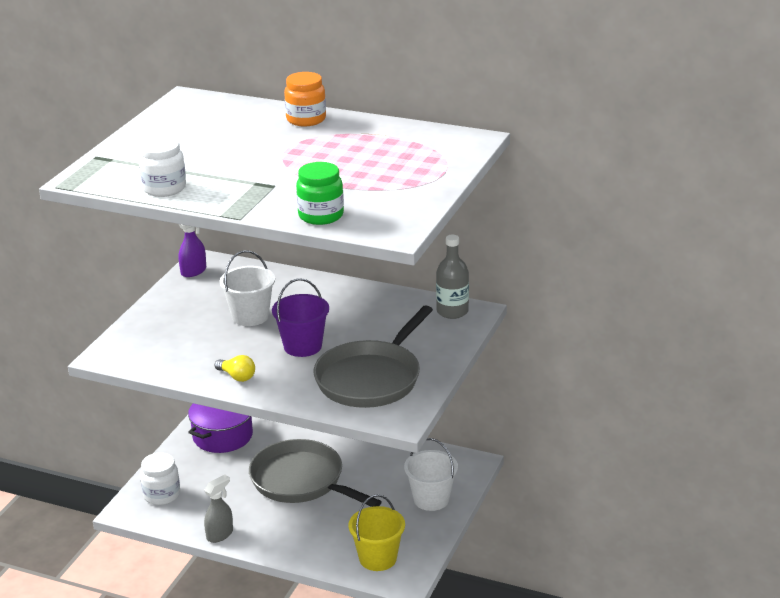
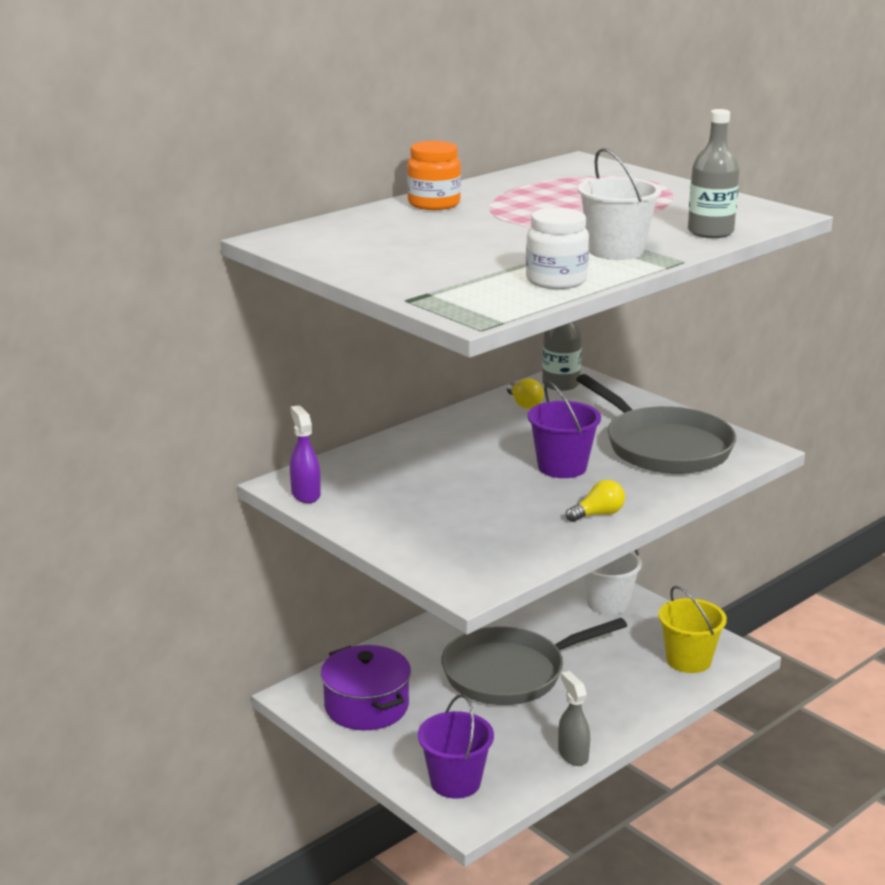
camera: 65 degrees left, 5 degrees down
white jar [140,453,180,505] -> purple bucket [418,694,494,799]
white bucket [220,250,275,326] -> white bucket moved to [578,148,661,260]
green jar [296,162,344,225] -> grey bottle [688,109,740,238]
none -> yellow light bulb [507,379,544,409]

